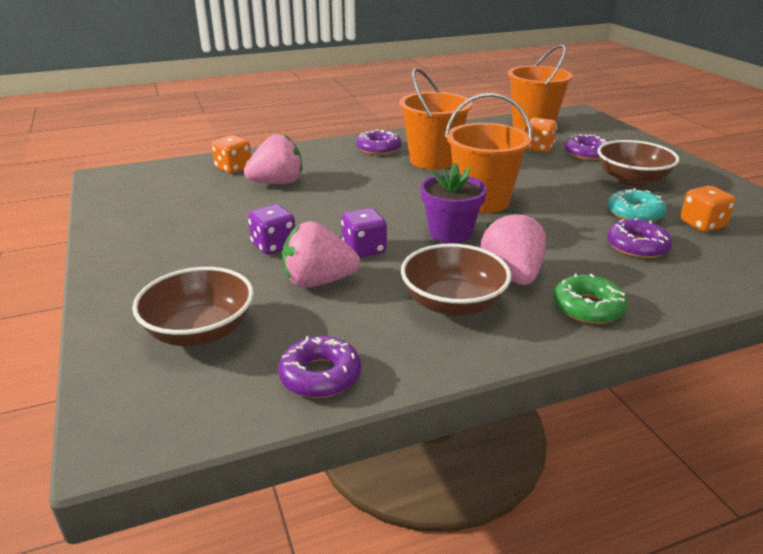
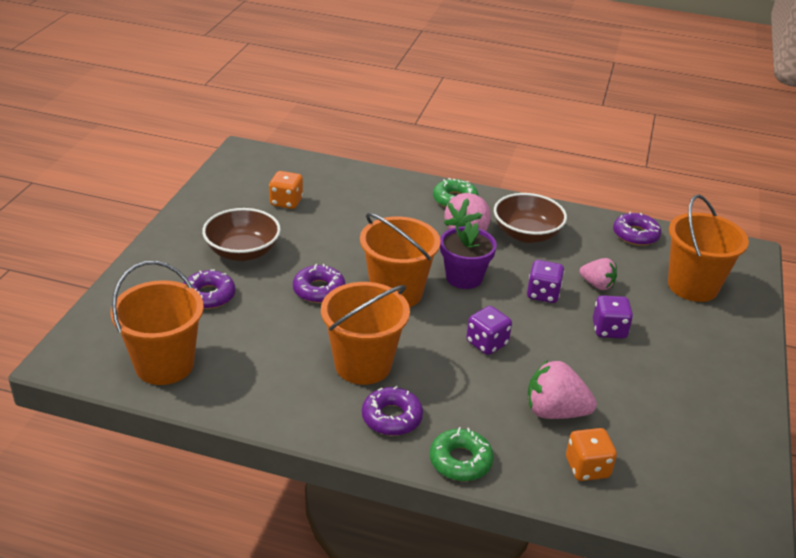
camera: 145 degrees left, 5 degrees up
brown bowl [132,267,254,346] -> orange bucket [668,195,749,302]
pink strawberry [282,221,360,288] -> pink strawberry [579,258,617,290], size x0.64
orange dice [524,117,557,152] -> none
turquoise donut [607,188,667,222] -> none
purple donut [607,218,672,258] -> purple donut moved to [293,264,345,303]
none -> green donut [430,427,494,481]
none -> purple dice [466,306,512,355]

